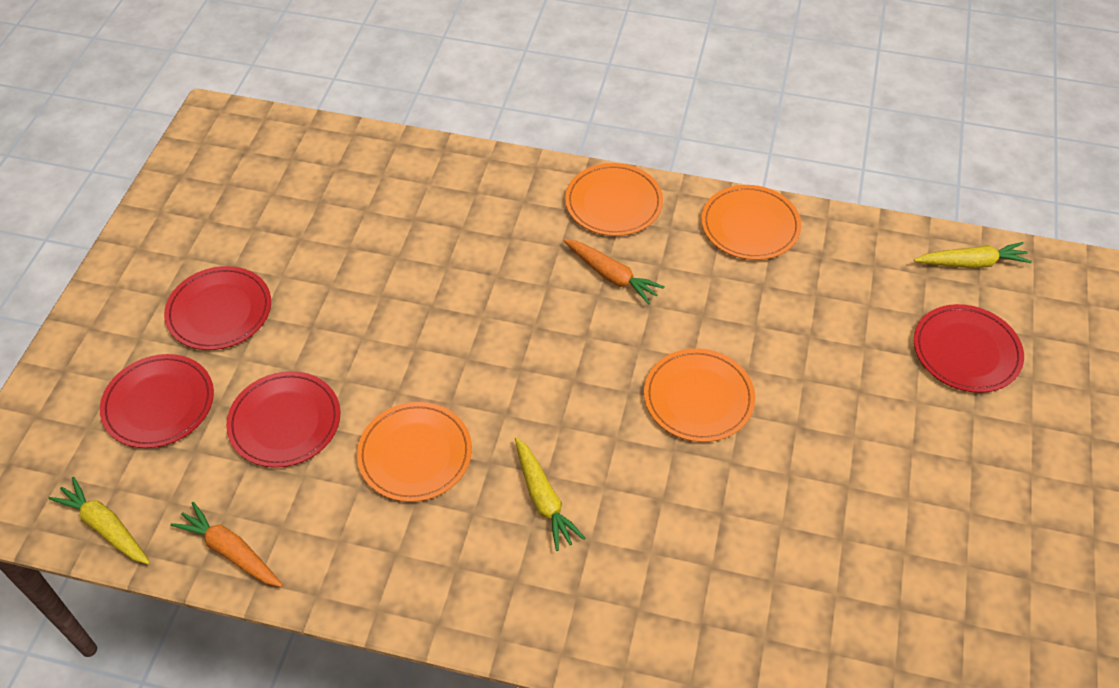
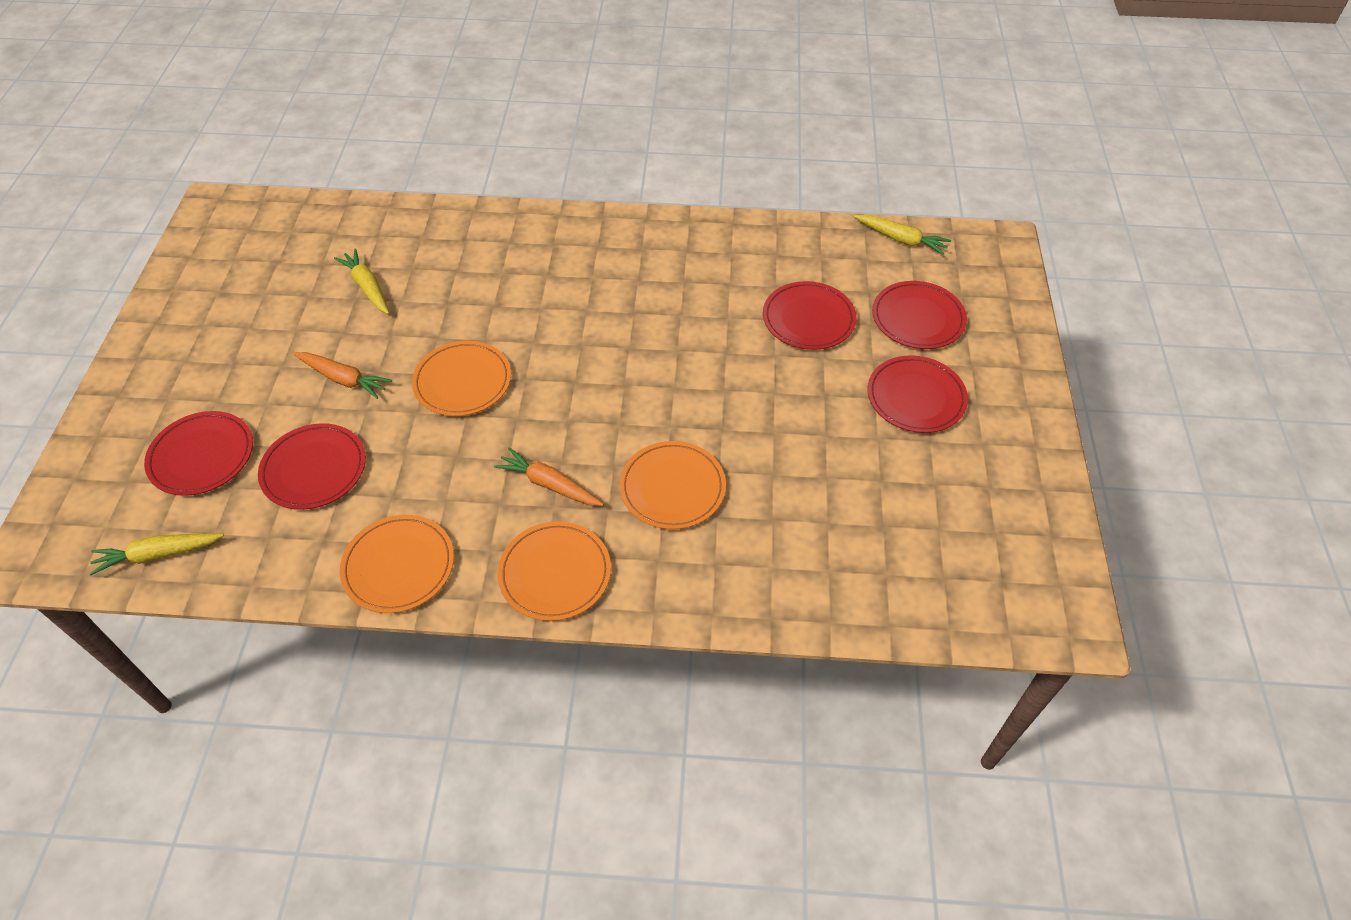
camera: 170 degrees right, 0 degrees up
orange carrot [171,502,283,587] -> orange carrot moved to [293,352,392,399]
orange plate [357,402,472,502] -> orange plate moved to [619,441,726,529]
yellow carrot [515,437,585,551] -> yellow carrot moved to [334,249,389,314]
none -> red plate [258,423,366,510]

